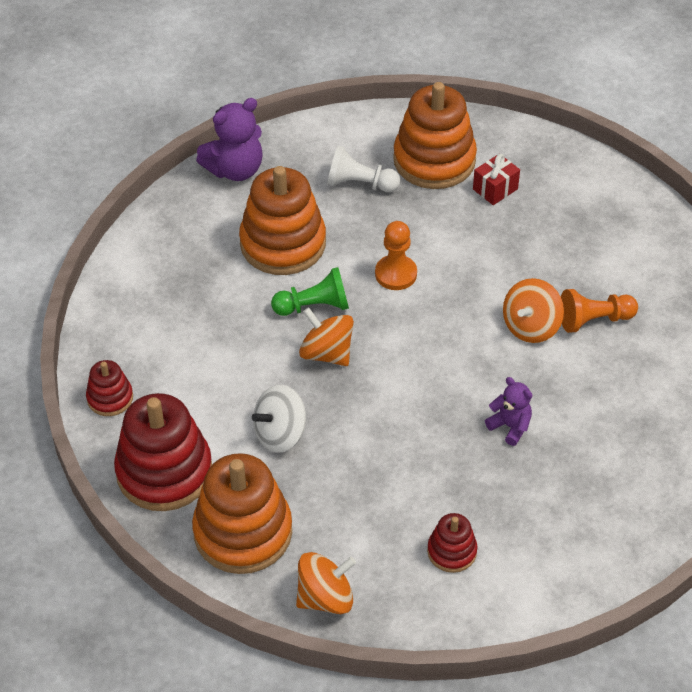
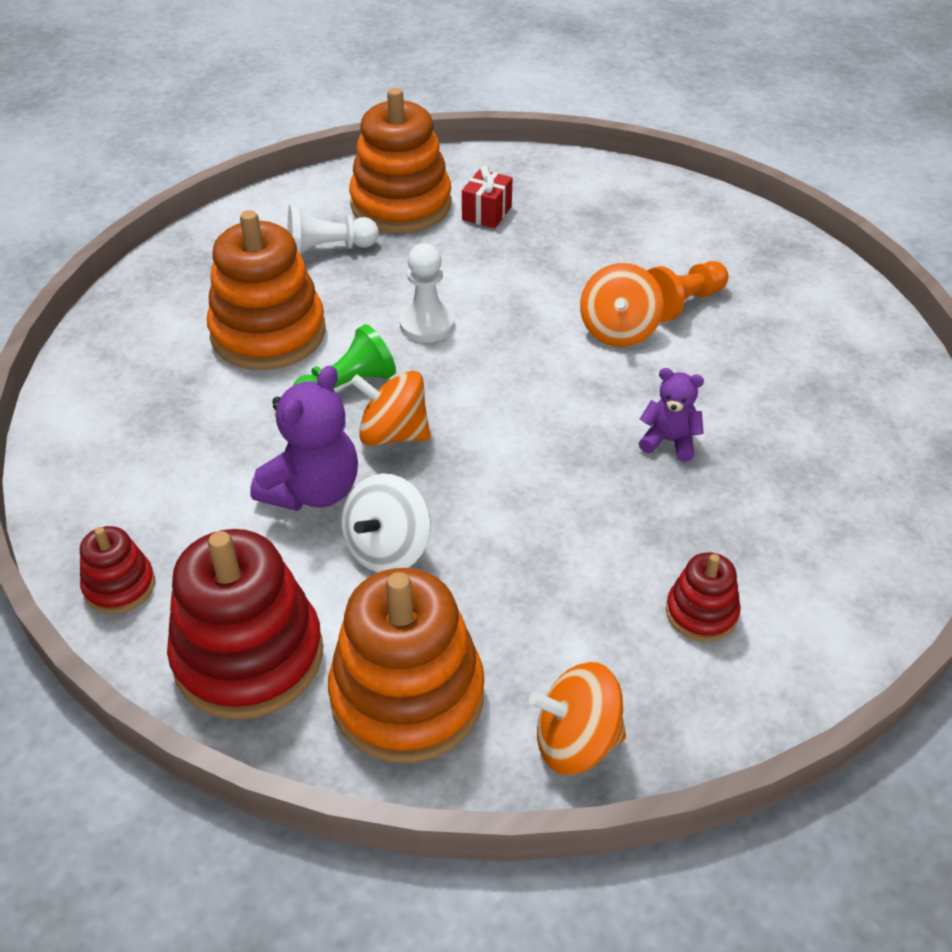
camera: 25 degrees left, 5 degrees down
purple teddy bear [196,98,262,181] -> purple teddy bear moved to [250,366,358,511]
orange spinning top [296,552,356,614] -> orange spinning top turned 135 degrees counterclockwise [529,662,626,775]
orange pawn [375,221,417,290] -> white pawn [400,243,454,343]

